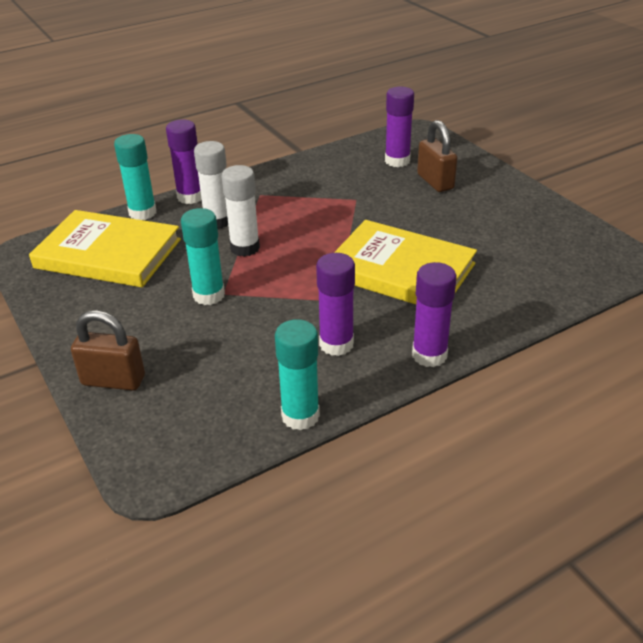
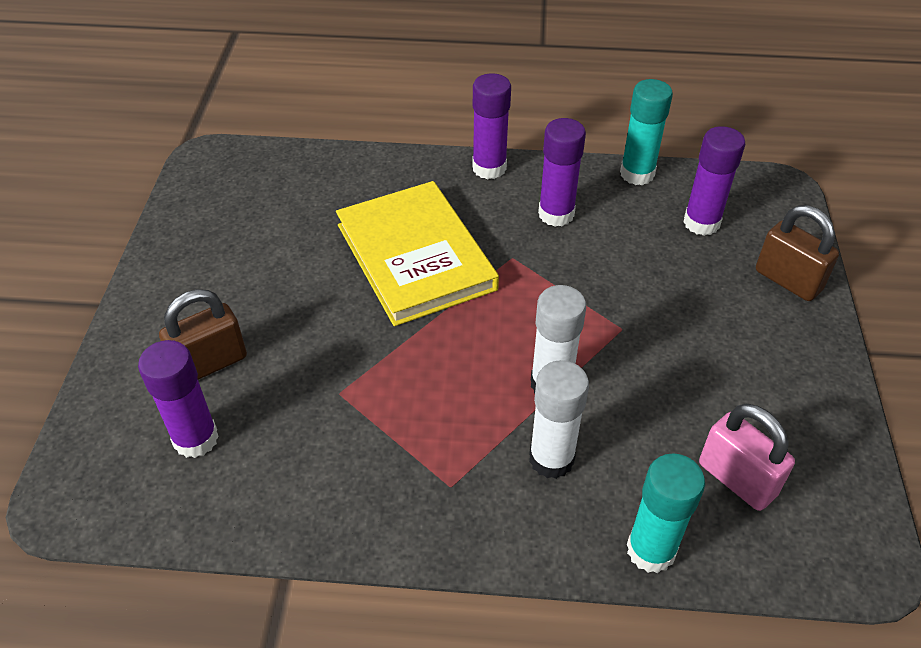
camera: 145 degrees left, 10 degrees up
yellow book [29,210,181,287] -> pink padlock [699,404,795,511]
purple glue stick [166,120,201,204] -> purple glue stick moved to [683,126,745,236]
turquoise glue stick [181,208,225,305] -> none
brown padlock [417,120,457,192] -> brown padlock turned 45 degrees clockwise [159,289,247,380]

